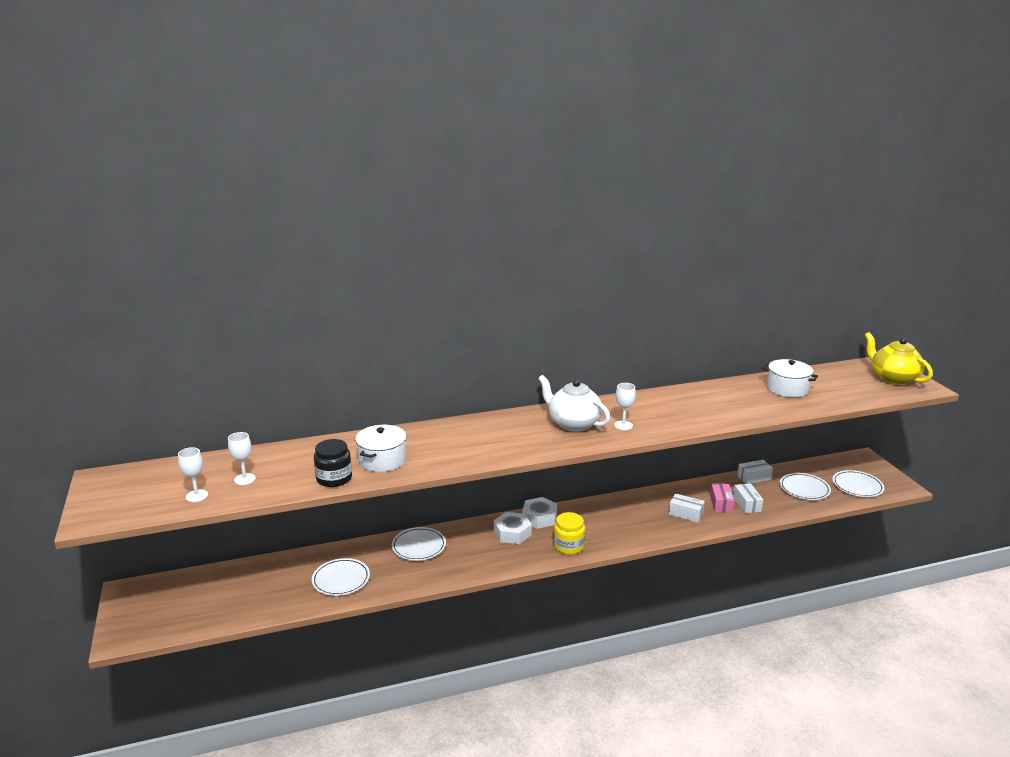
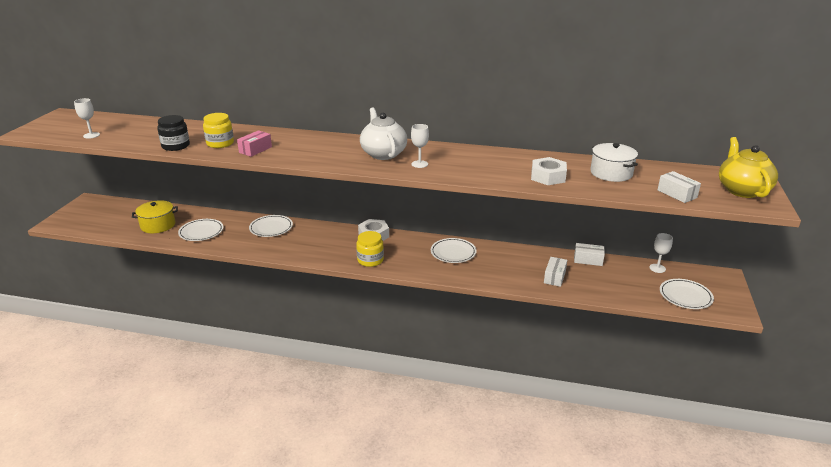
camera: 30 degrees right, 5 degrees up
white goblet [228,432,256,485] -> white goblet moved to [649,233,673,273]
white pot [355,425,406,472] -> yellow jar [203,113,234,148]
white nut [494,512,532,544] -> white nut moved to [531,157,567,185]
white box [669,493,705,523] -> white box moved to [658,171,701,203]
pink box [710,483,734,513] -> pink box moved to [237,130,272,157]
white plate [780,473,831,500] -> white plate moved to [431,238,477,263]
none -> yellow pot [132,200,178,233]

